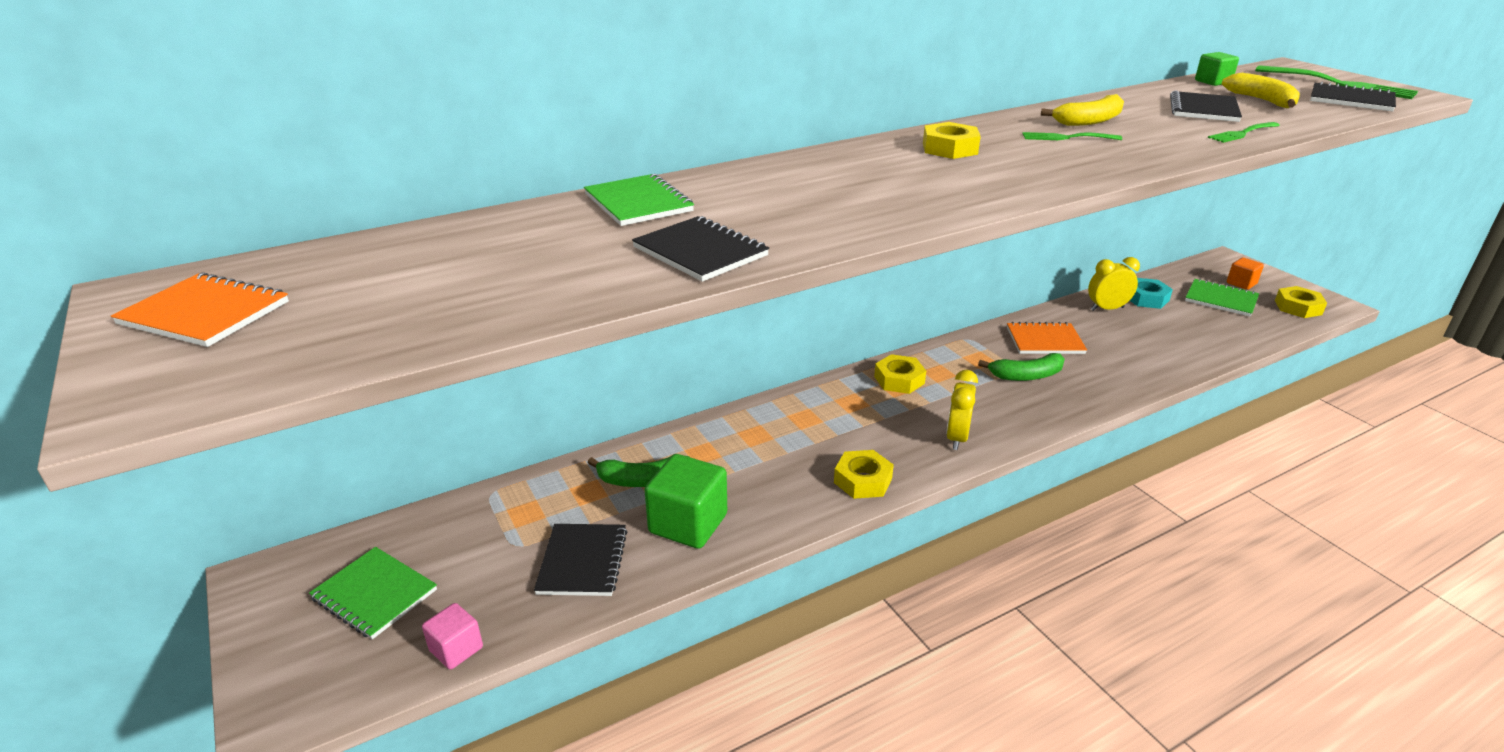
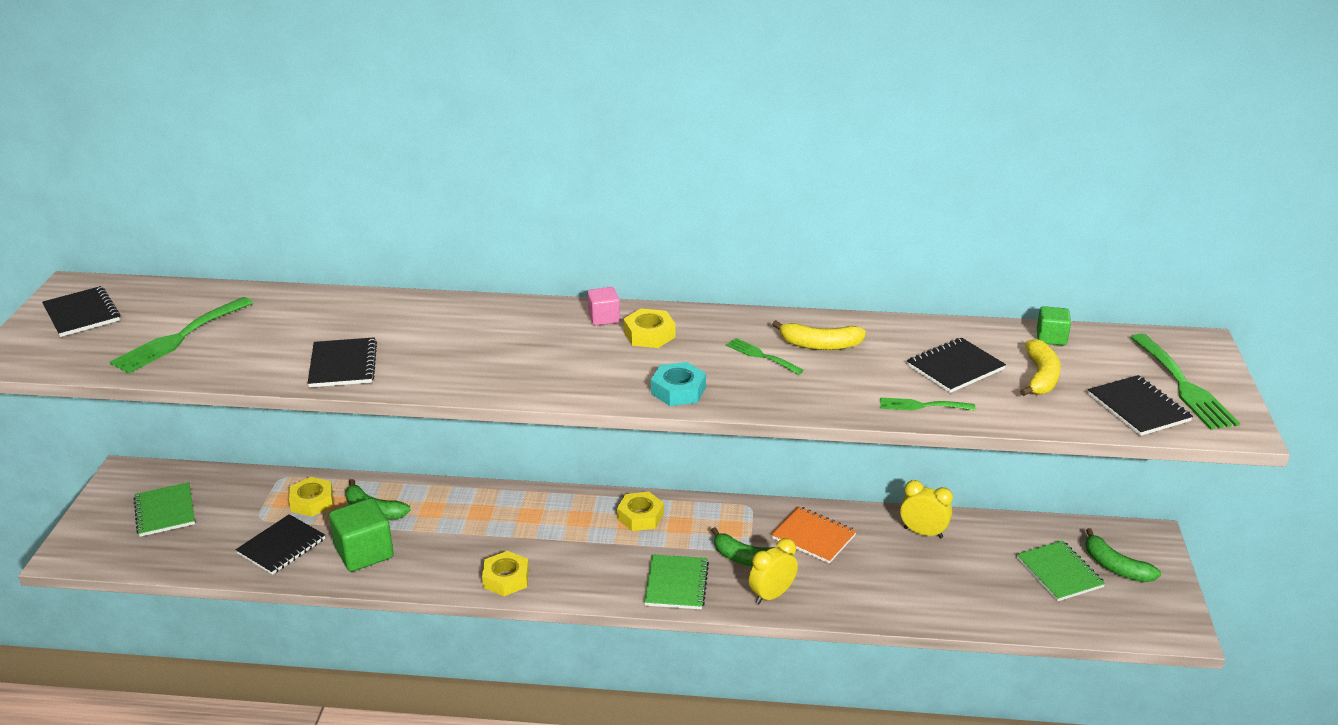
camera: 35 degrees right, 0 degrees up
orange notebook [111,272,289,347] -> black notebook [42,286,120,337]
pink cube [422,603,483,670] -> pink cube moved to [587,287,620,326]
green notebook [584,174,694,226] -> green notebook moved to [645,554,709,609]
yellow clock [946,370,978,450] -> yellow clock moved to [749,538,798,604]
turquoise nut [1130,278,1173,309] -> turquoise nut moved to [651,362,706,406]
orange cube [1227,257,1264,290] -> green banana [1085,528,1161,582]
yellow nut [1275,286,1327,318] -> yellow nut moved to [289,477,333,517]
none -> green fork [110,297,253,374]

